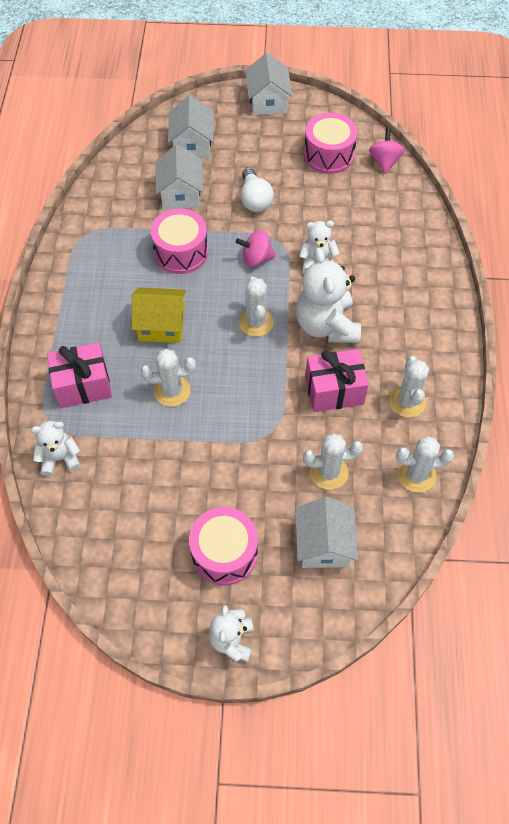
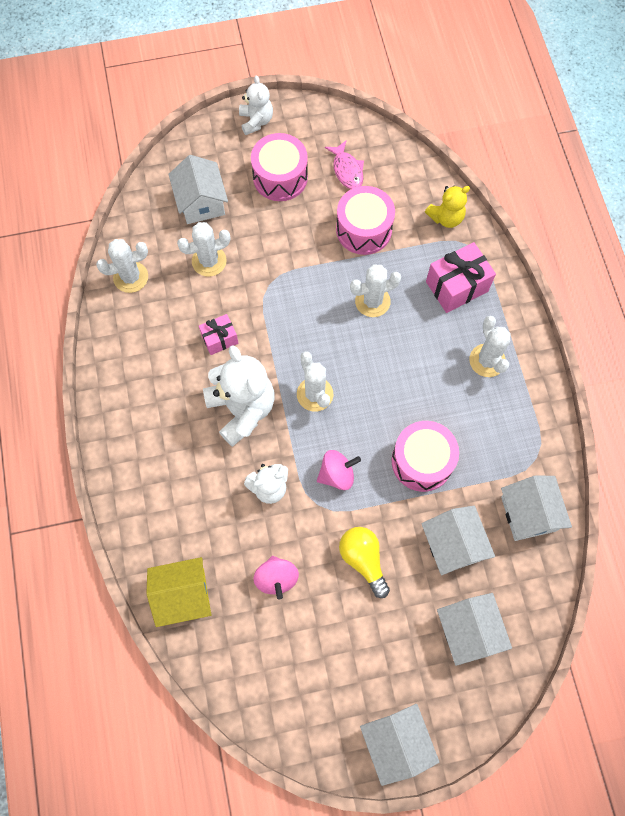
camera: 165 degrees right, 10 degrees up
white teddy bear [31,421,81,476] -> yellow teddy bear [425,185,470,228]
yellow house [132,287,186,343] -> yellow house moved to [146,557,212,627]
white light bulb [241,167,274,212] -> yellow light bulb [339,527,390,598]
pink drum [304,113,358,174] -> pink drum moved to [336,186,395,255]
pink gift [305,349,369,412] -> pink gift [199,314,238,355], size x0.60
pink spinning top [369,128,405,174] -> pink spinning top moved to [253,556,299,600]
white cactus [389,356,429,418] -> white cactus moved to [469,316,510,377]
none -> pink fish [325,140,364,189]
none -> white house [501,476,572,541]

